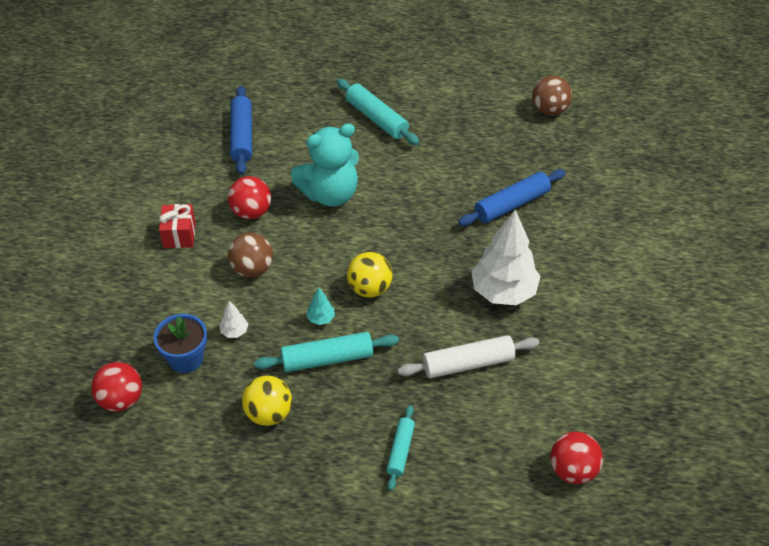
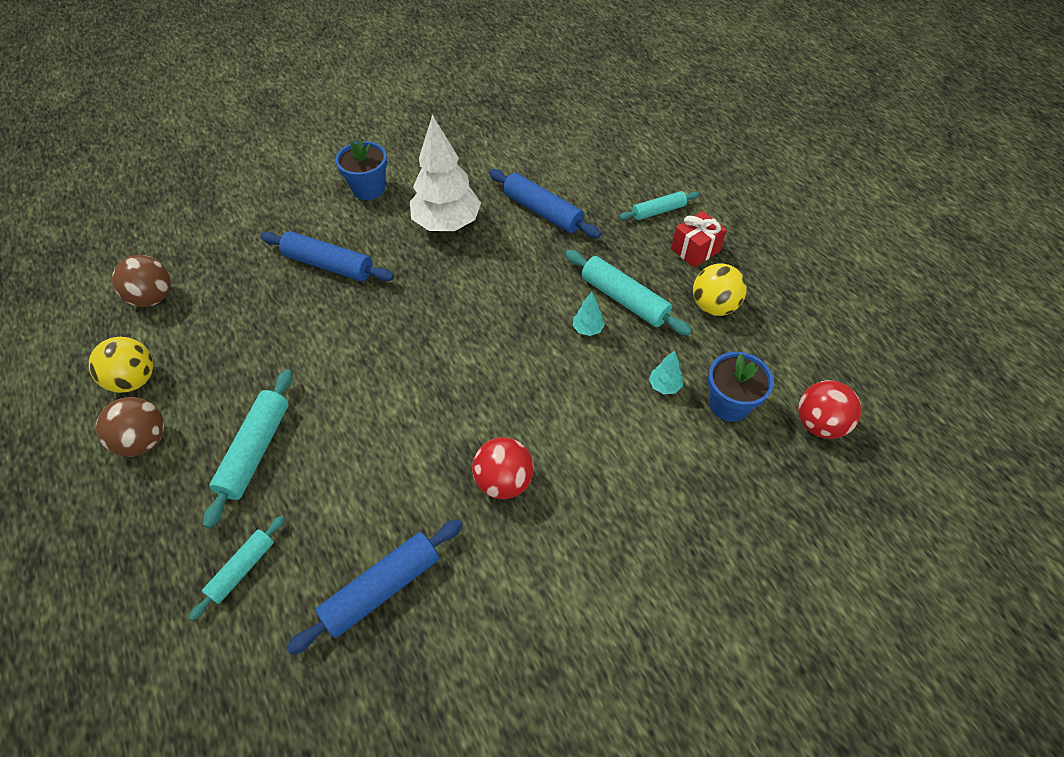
camera: 125 degrees left, 5 degrees up
red gift [159,204,196,248] -> red gift moved to [671,211,727,268]
white tree [219,301,248,338] -> turquoise tree [649,350,683,394]
brown ball [228,233,273,278] -> brown ball moved to [96,397,164,456]
turquoise teddy bear [291,123,359,207] -> none
yellow ball [347,252,392,298] -> yellow ball moved to [89,337,153,393]
white rolling pin [398,335,539,378] -> blue rolling pin [489,169,601,238]
red ball [550,432,603,484] -> none
none -> turquoise rolling pin [189,516,285,620]
none -> blue flower pot [335,138,387,200]

